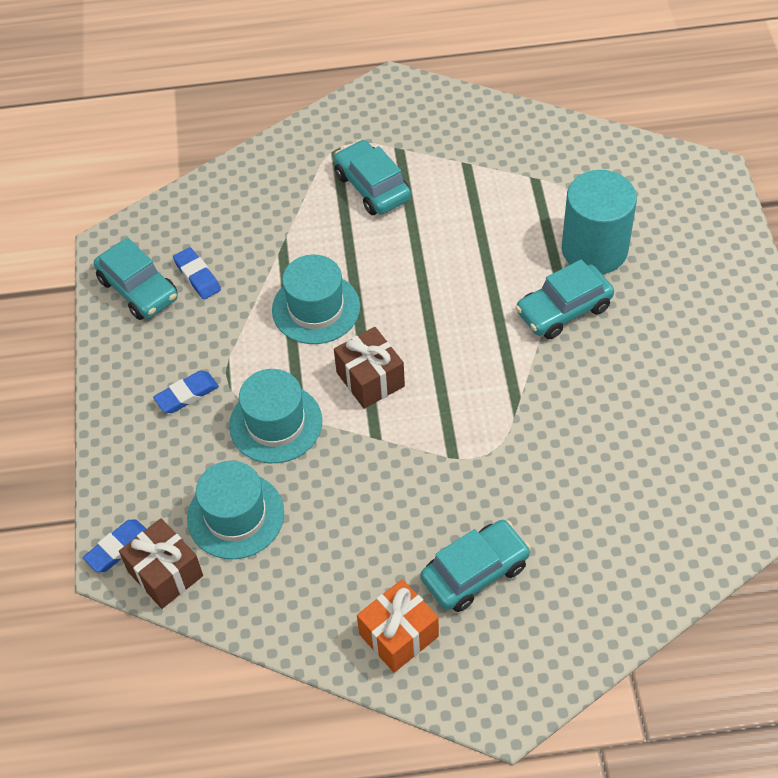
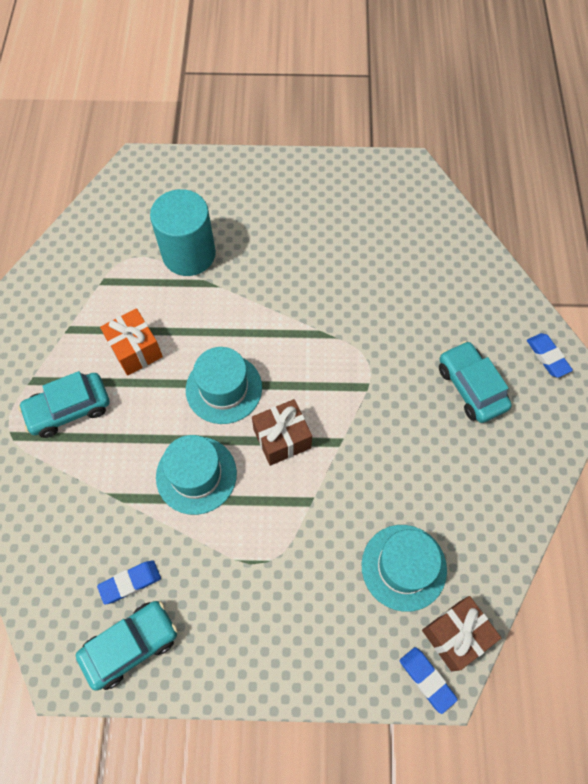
camera: 85 degrees left, 10 degrees up
blue eraser [153,371,219,413] -> blue eraser moved to [527,333,573,378]
turquoise hat [229,369,322,463] -> turquoise hat moved to [186,347,262,424]
orange gift [357,579,439,673] -> orange gift moved to [100,308,163,376]
turquoise car [515,259,614,339] -> none

